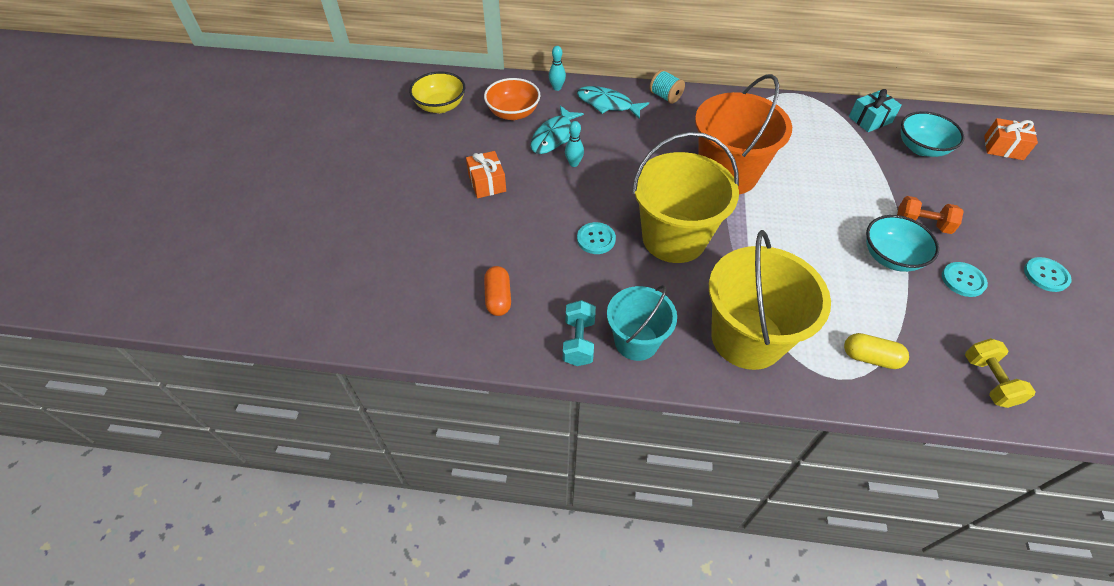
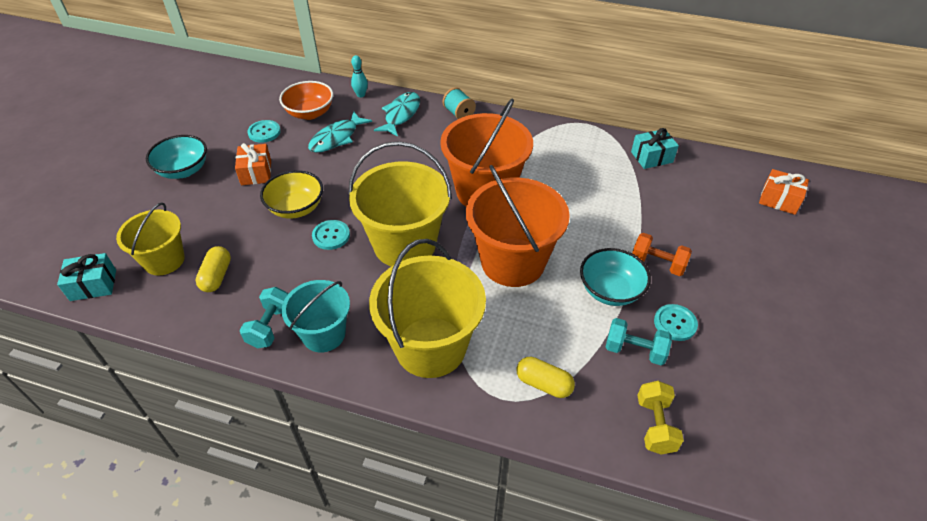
camera: 10 degrees right, 5 degrees down
yellow bowl [409,71,465,113] -> yellow bowl moved to [260,170,323,219]
orange capsule [484,266,511,316] -> yellow capsule [196,246,231,292]
turquoise bowling pin [565,121,584,167] -> none
turquoise fish [577,86,649,119] -> turquoise fish turned 75 degrees clockwise [374,92,420,137]
turquoise bowl [901,111,965,157] -> turquoise bowl moved to [146,135,207,179]
turquoise button [1024,257,1072,292] -> turquoise button moved to [247,120,281,143]
none -> turquoise gift [57,253,116,301]
none -> yellow bucket [116,202,185,275]
none -> orange bucket [466,165,570,287]
none -> turquoise dumbbell [606,318,672,365]

